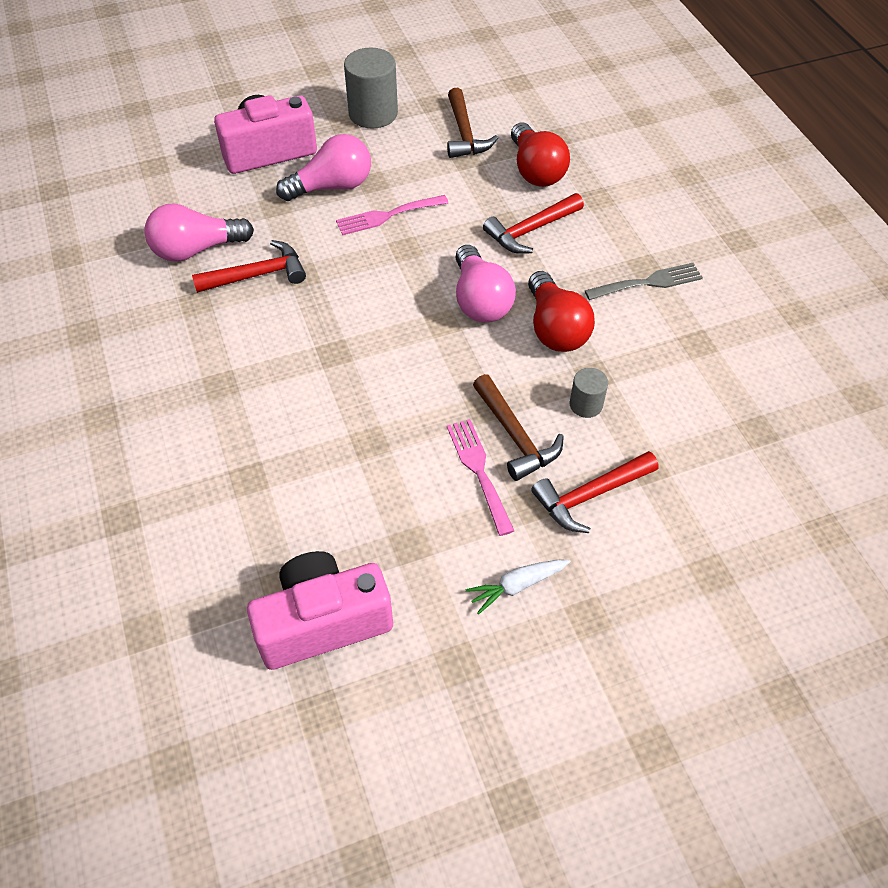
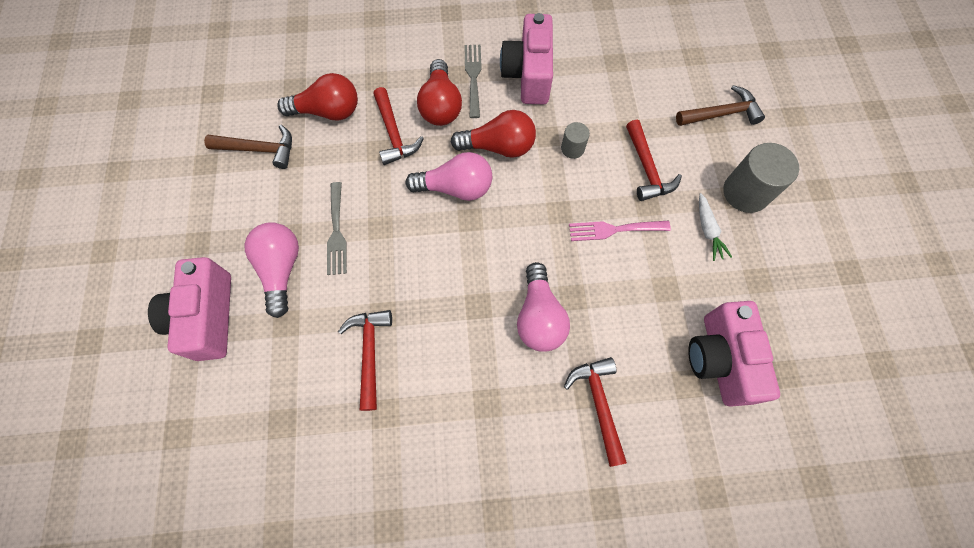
camera: 75 degrees left, 15 degrees up
pink light bulb [145,203,254,262] -> pink light bulb moved to [517,262,570,352]
pink fork [336,195,448,235] -> grey fork [327,182,347,275]
grey cylinder [344,48,398,129] -> grey cylinder moved to [723,143,799,213]
brown hammer [473,374,564,481] -> brown hammer moved to [676,85,765,126]
none -> red light bulb [417,59,462,126]
none -> pink camera [500,13,553,104]
none -> red hammer [564,357,627,467]

